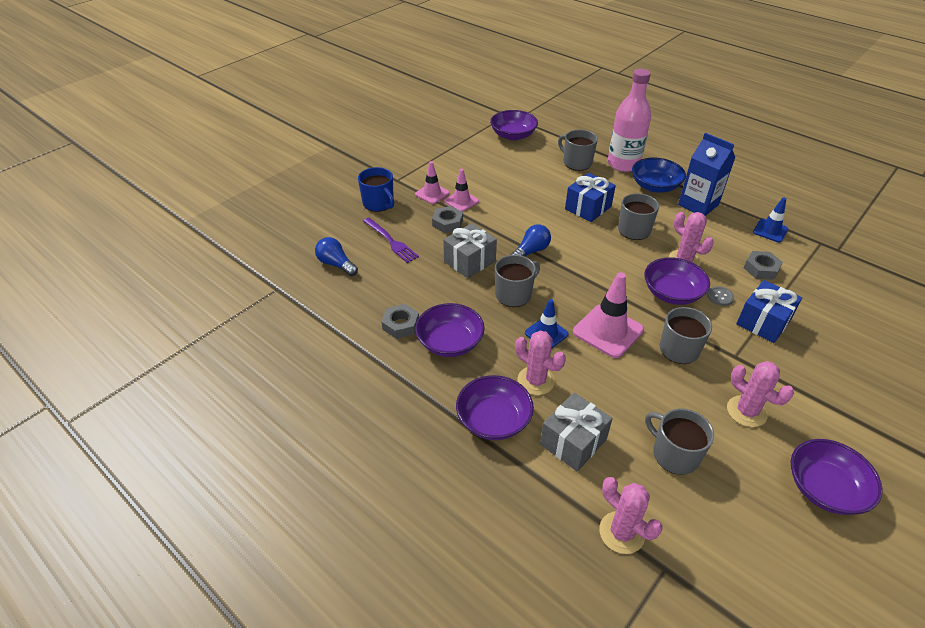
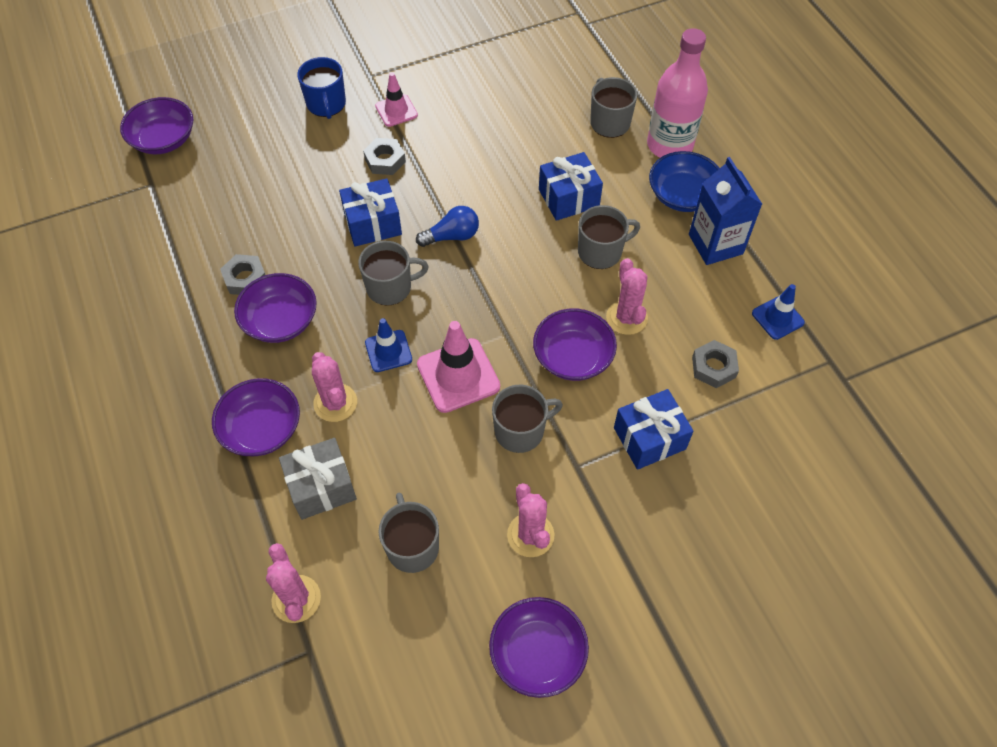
camera: 25 degrees right, 15 degrees up
blue light bulb [315,237,358,276] -> none
purple fork [363,218,419,263] -> none
grey gift [443,223,497,278] -> blue gift [339,178,402,247]
pink traffic cone [444,169,479,212] -> none
purple bowl [490,110,538,141] -> purple bowl moved to [120,97,193,154]
grey button [707,286,734,306] -> none

